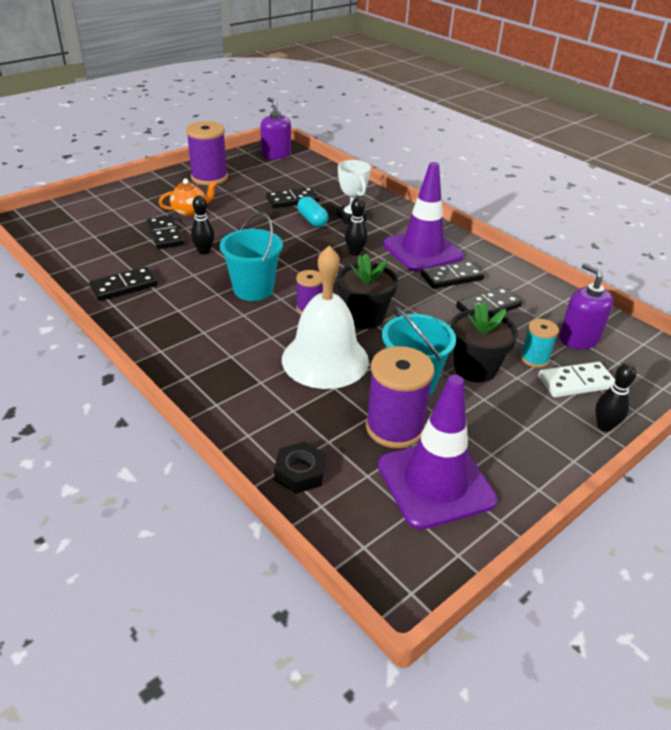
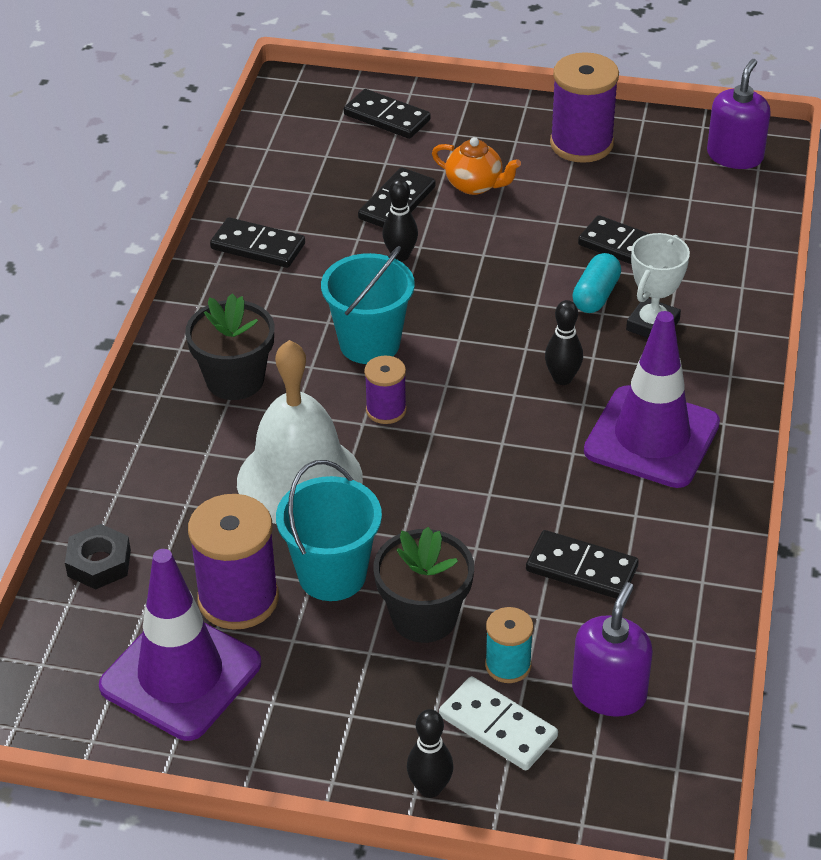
camera: 55 degrees right, 5 degrees up
black flower pot [337,254,398,329] -> black flower pot moved to [185,293,275,400]
black domino [421,261,484,289] -> black domino moved to [344,89,431,139]

